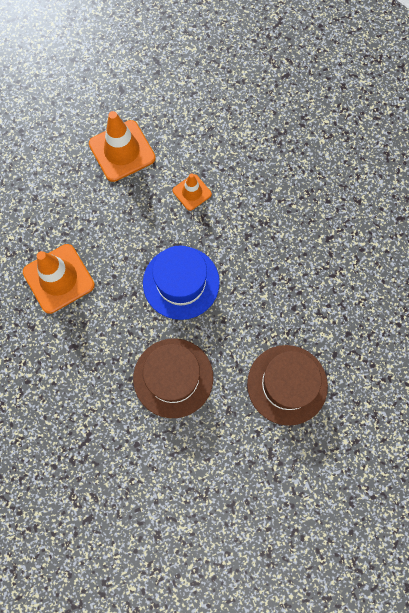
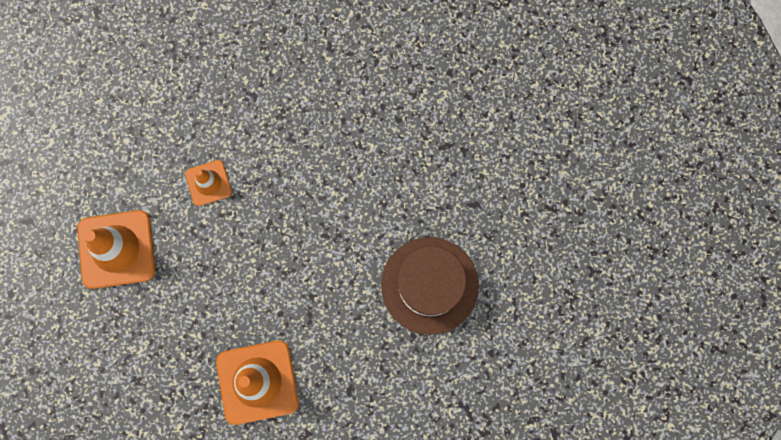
camera: 70 degrees left, 5 degrees up
blue hat [143,245,220,320] -> none
brown hat [247,345,328,426] -> none

